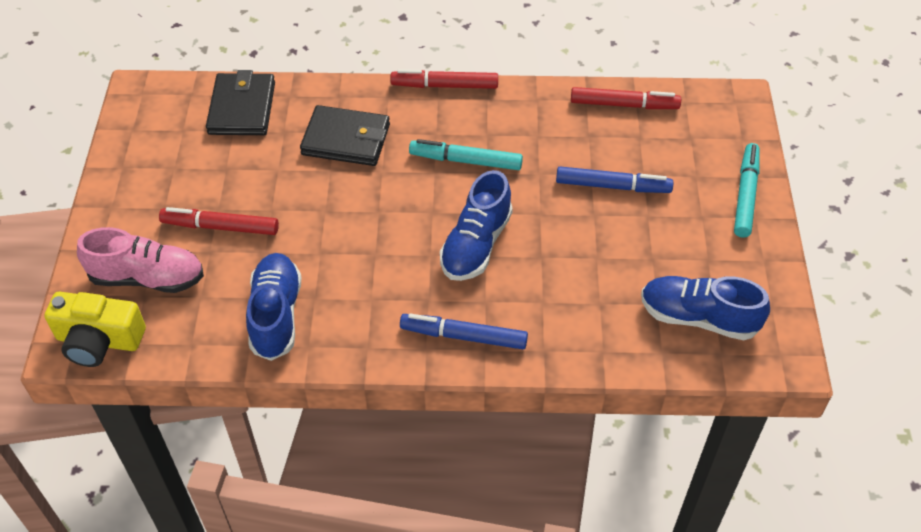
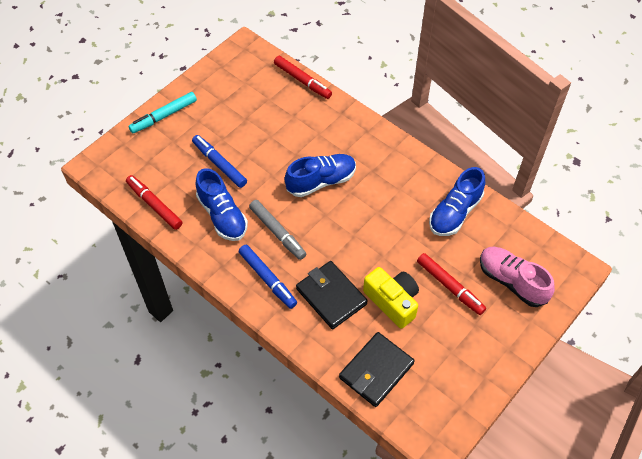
camera: 140 degrees left, 5 degrees up
yellow camera [44,292,146,367] -> yellow camera moved to [363,267,419,329]
red marker [390,69,498,89] -> red marker moved to [274,56,332,99]
blue marker [400,314,528,349] -> blue marker moved to [239,245,297,309]
turquoise marker [409,139,523,170] -> grey marker [249,200,306,260]
blue shoe [641,276,770,340] -> blue shoe moved to [196,168,248,241]

